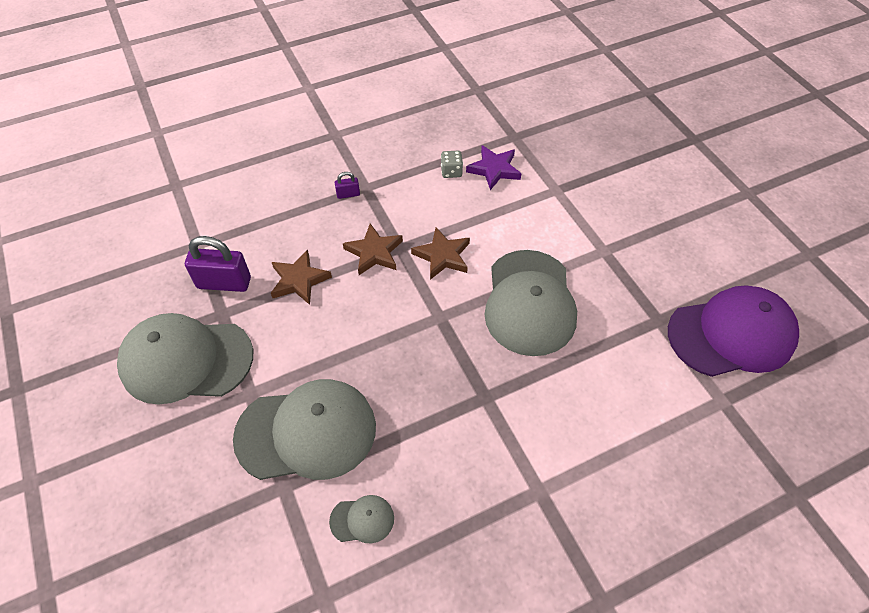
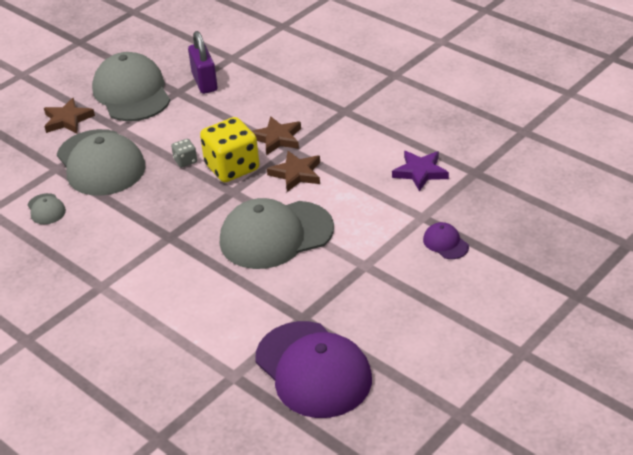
camera: 70 degrees right, 15 degrees down
brown star [271,250,332,305] -> brown star moved to [44,98,95,133]
purple padlock [335,172,360,199] -> none
grey dice [441,151,463,178] -> grey dice moved to [171,139,197,167]
none -> yellow dice [200,117,259,182]
none -> purple cap [423,222,469,259]

